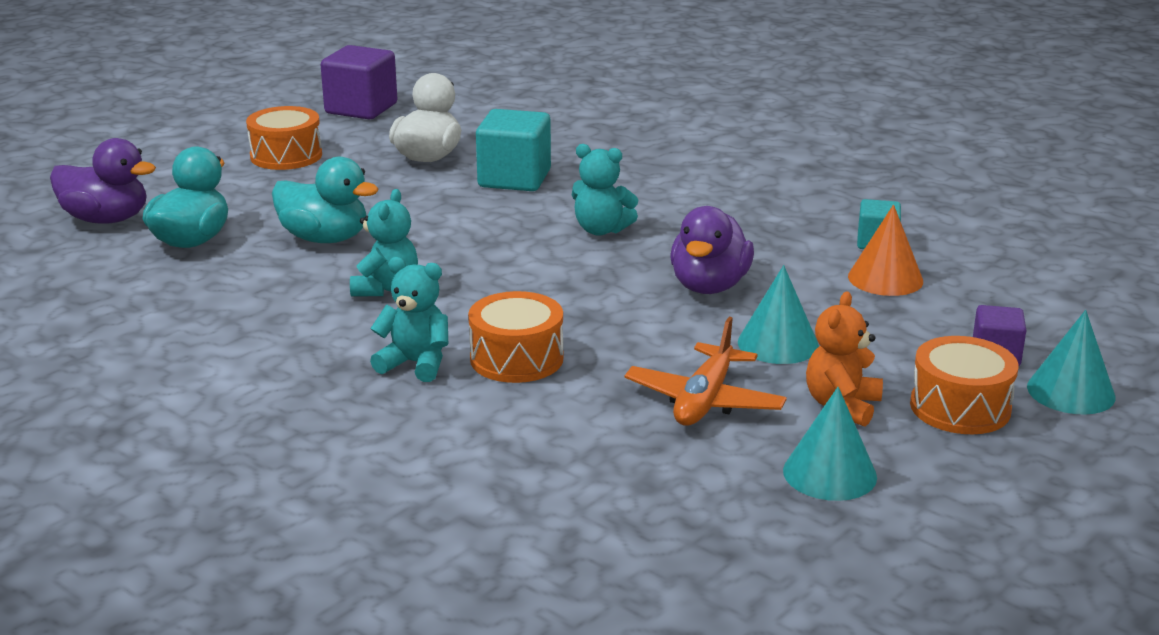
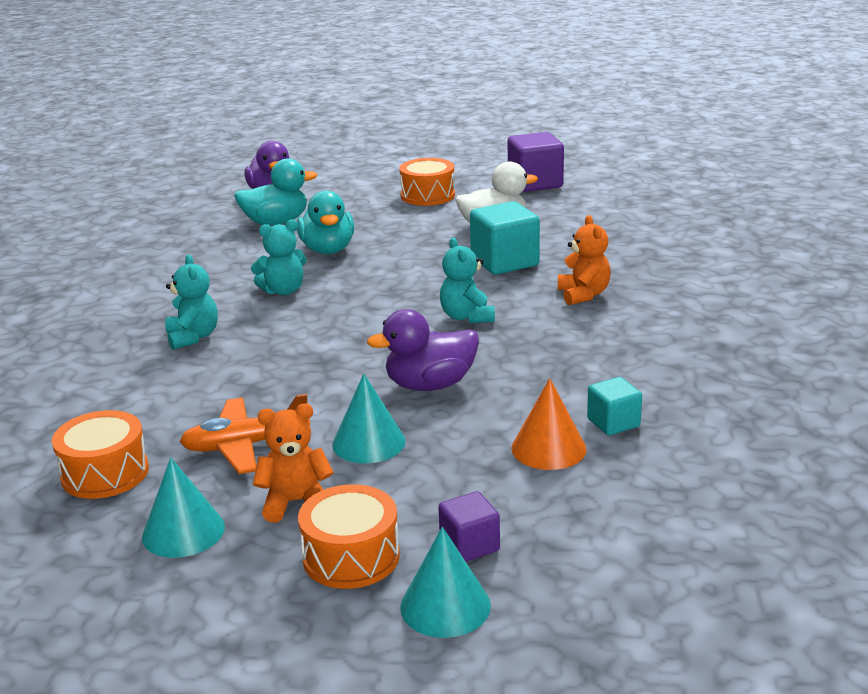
camera: 55 degrees right, 0 degrees up
orange drum [468,291,563,383] -> orange drum moved to [52,410,149,499]
none -> orange teddy bear [558,215,611,305]

